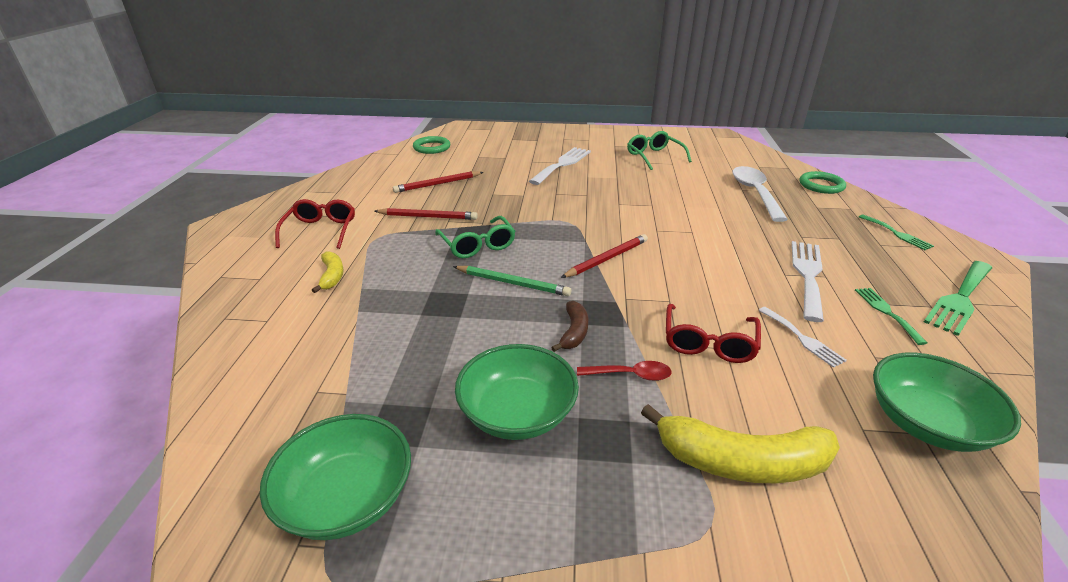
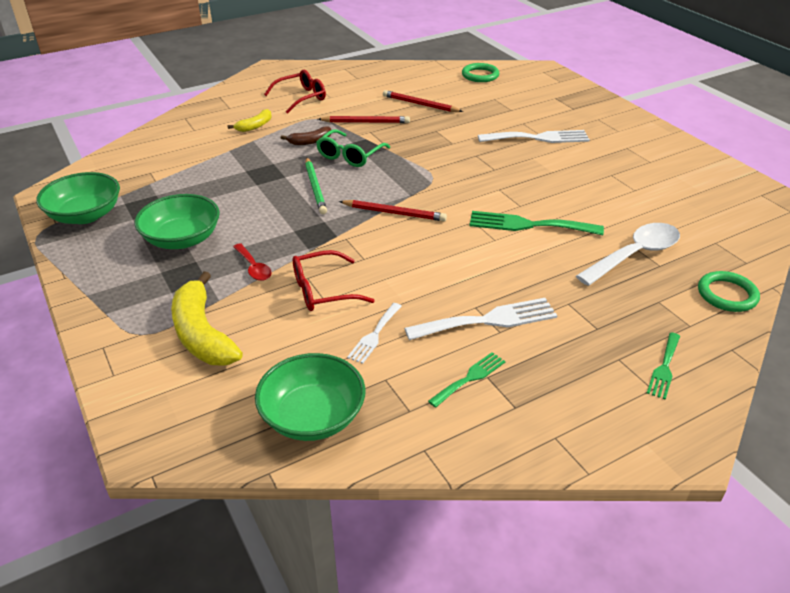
camera: 55 degrees right, 5 degrees up
red pencil [375,208,478,220] -> red pencil turned 60 degrees counterclockwise [318,116,410,123]
brown banana [551,301,588,352] -> brown banana moved to [281,126,332,145]
green glasses [627,131,692,170] -> none
green fork [924,261,992,336] -> green fork moved to [470,211,604,235]

